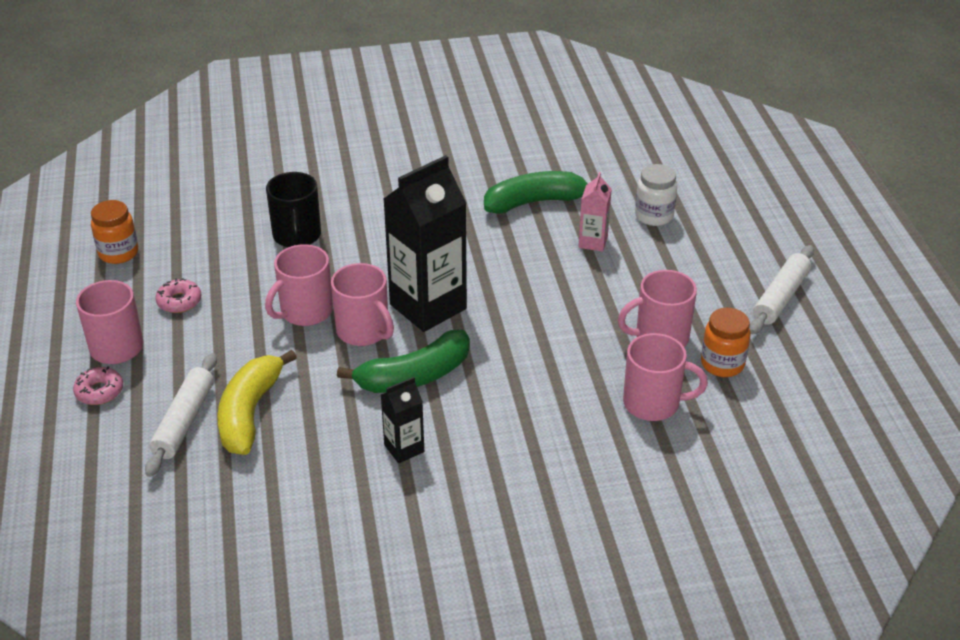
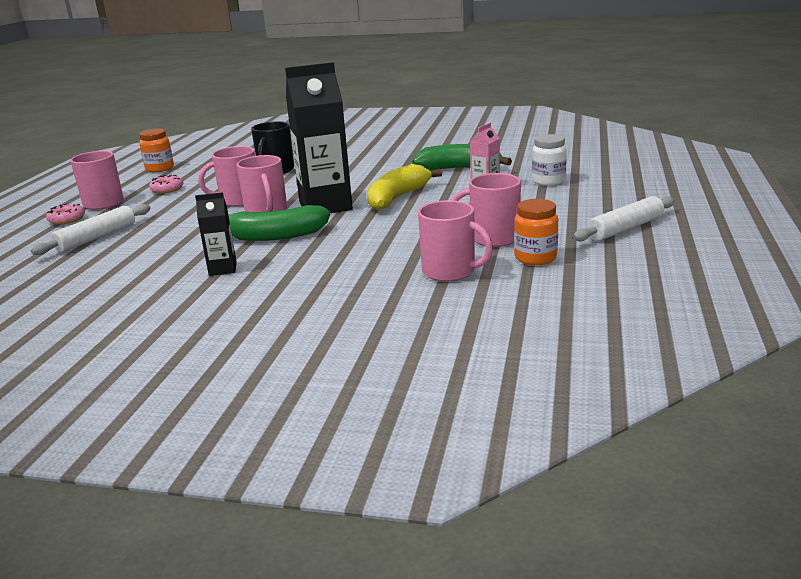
camera: 25 degrees right, 15 degrees down
yellow banana [217,350,297,455] -> yellow banana moved to [367,164,442,210]

